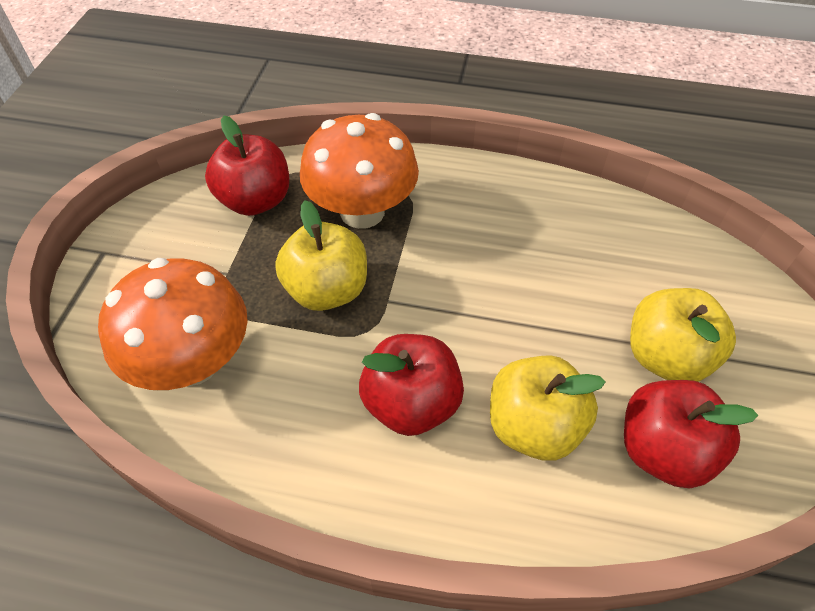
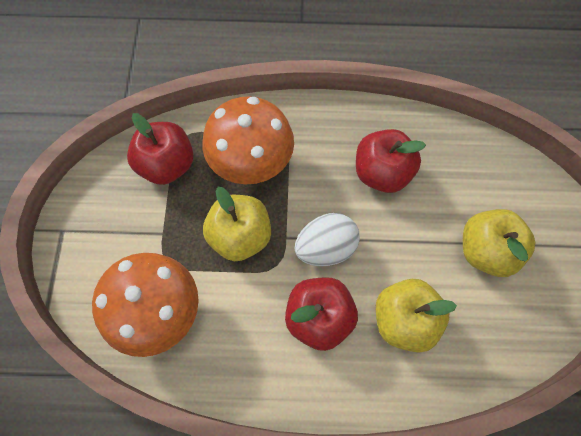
camera: 10 degrees left, 15 degrees up
red apple [624,380,758,488] -> red apple moved to [356,129,426,193]
none -> white egg [295,213,360,266]

